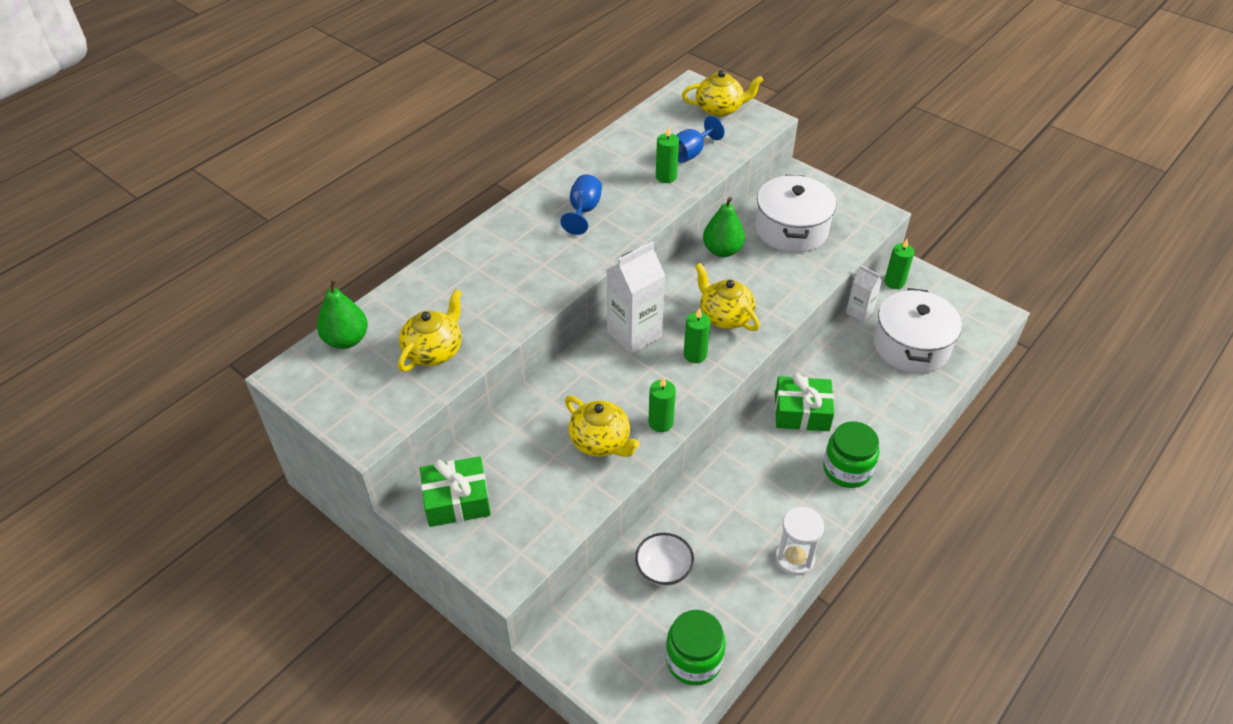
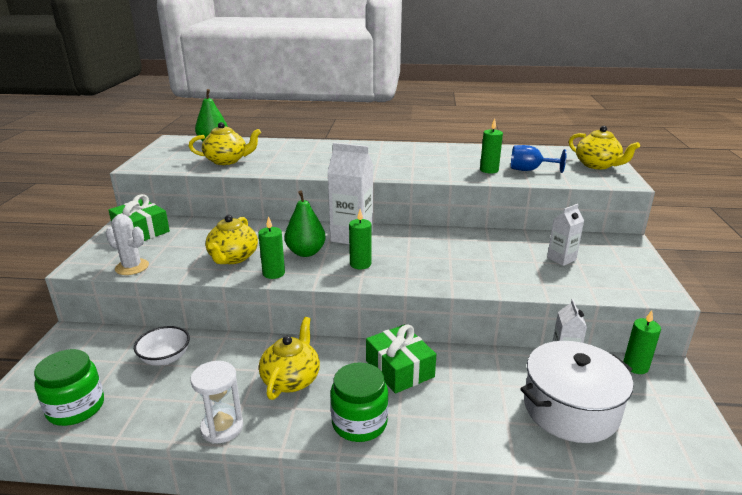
camera: 55 degrees right, 20 degrees down
blue goblet [560,174,602,235] -> none
yellow teapot [695,263,760,331] -> yellow teapot moved to [259,317,320,400]
green pear [703,197,745,257] -> green pear moved to [285,190,326,257]
white pot [755,175,836,253] -> white carton [547,204,584,266]
none -> white cactus [106,214,149,275]

